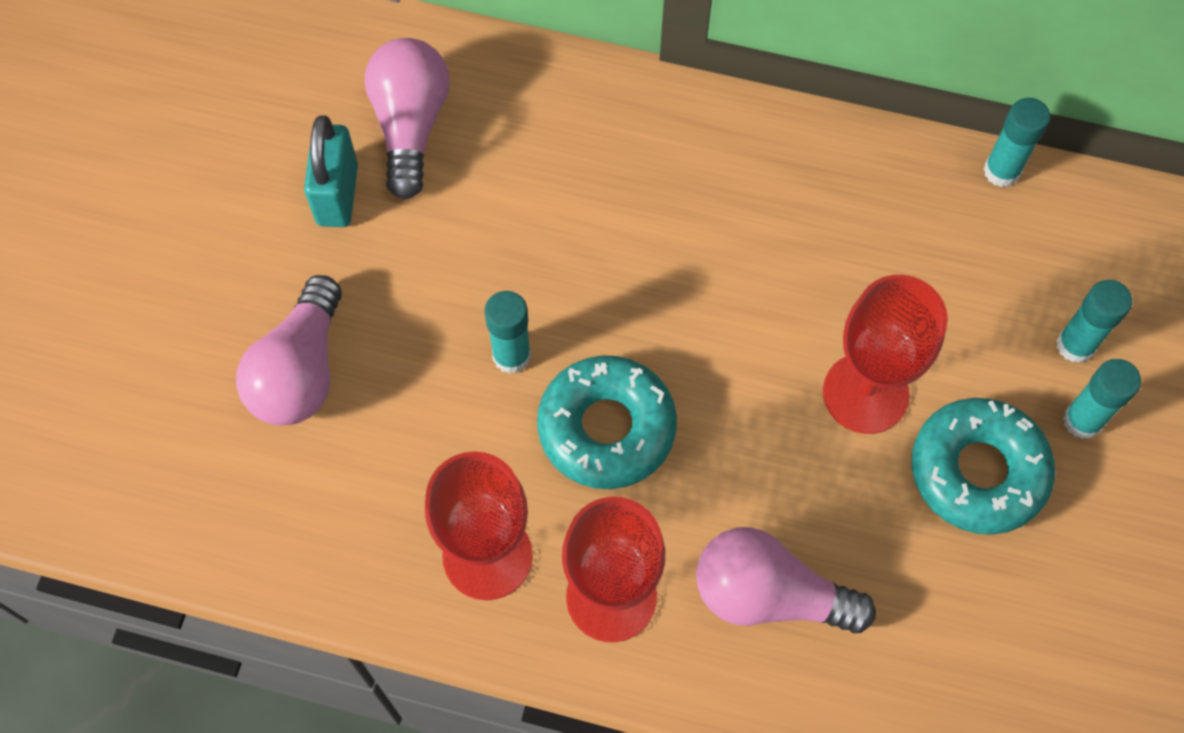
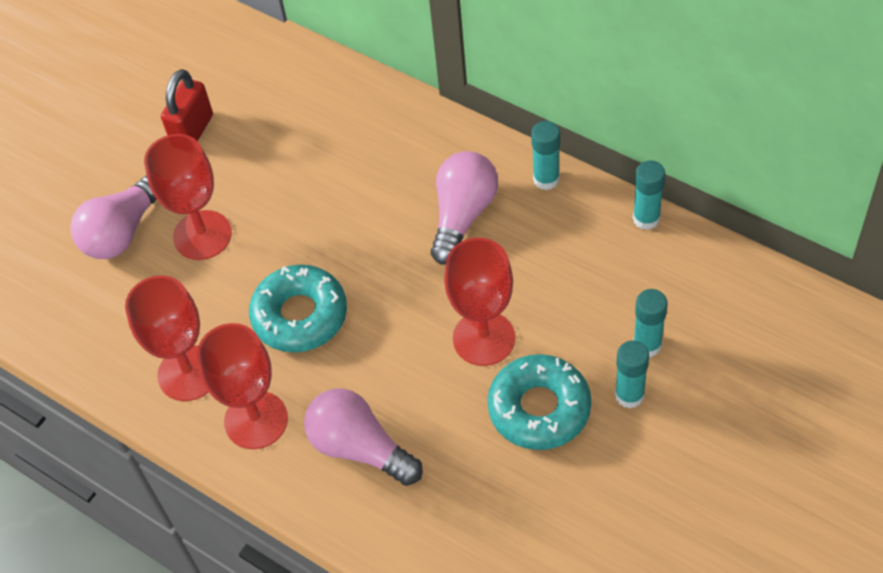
camera: 25 degrees right, 10 degrees down
turquoise padlock [304,115,358,227] -> red padlock [161,69,213,141]
pink light bulb [364,38,450,199] -> pink light bulb moved to [431,151,498,265]
turquoise glue stick [484,291,531,374] -> turquoise glue stick moved to [531,121,560,190]
none -> red goblet [144,134,232,260]

